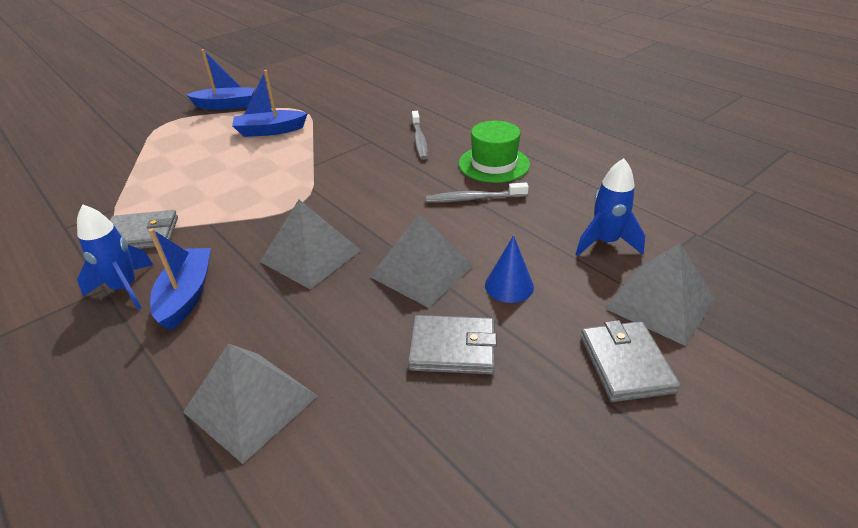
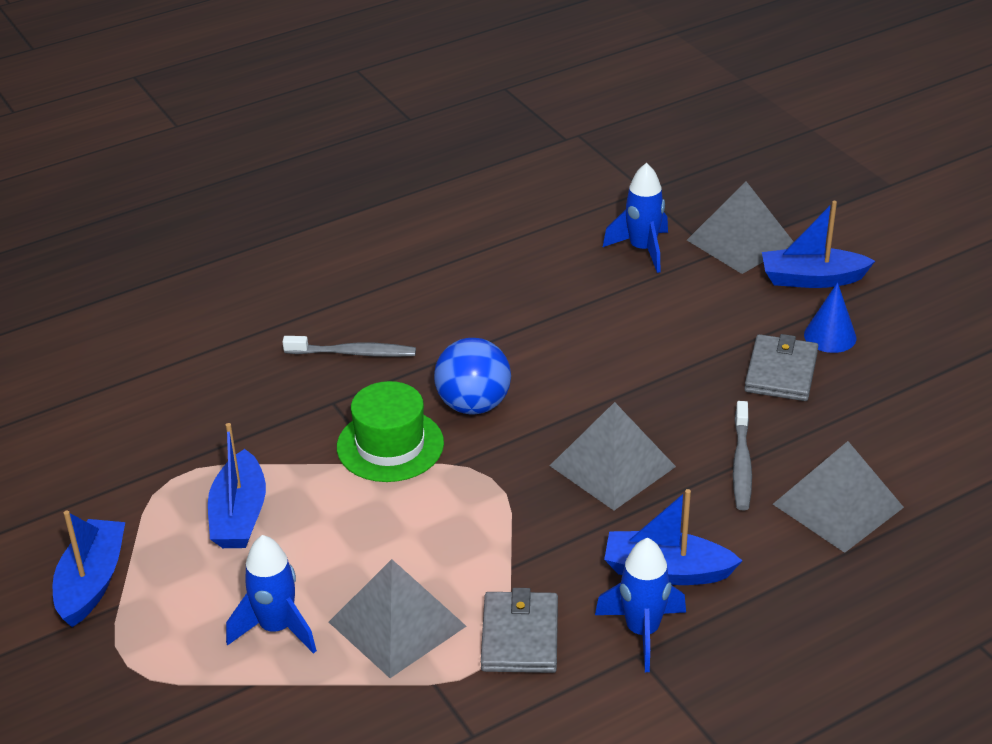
camera: 80 degrees left, 0 degrees up
grey pyramid [370,214,473,308] -> grey pyramid moved to [329,559,466,678]
grey toothbrush [426,182,529,203] -> grey toothbrush moved to [733,401,752,510]
green hat [459,121,530,183] -> green hat moved to [337,381,444,482]
blue cone [485,235,534,303] -> blue cone moved to [804,282,857,353]
grey wallet [581,320,680,402] -> blue boat [762,201,875,288]
none -> blue rocket [226,535,317,654]
none -> blue ball [434,338,511,415]

